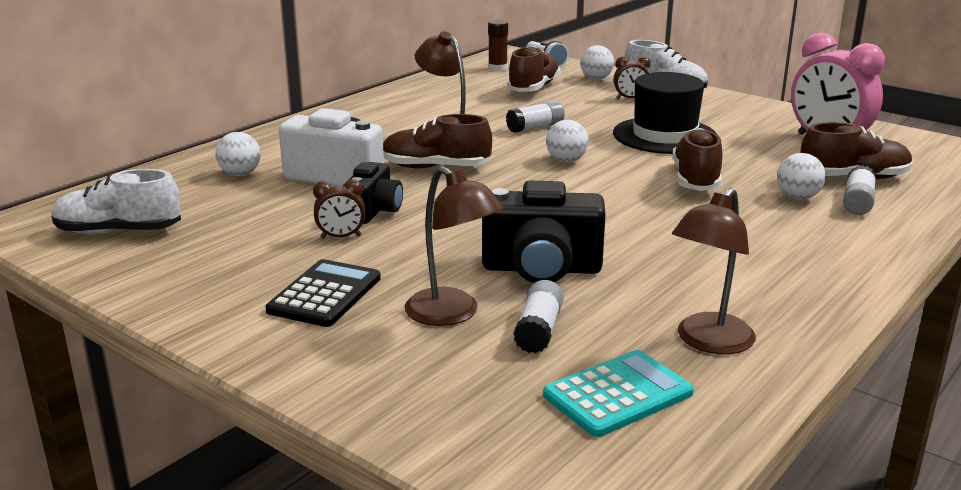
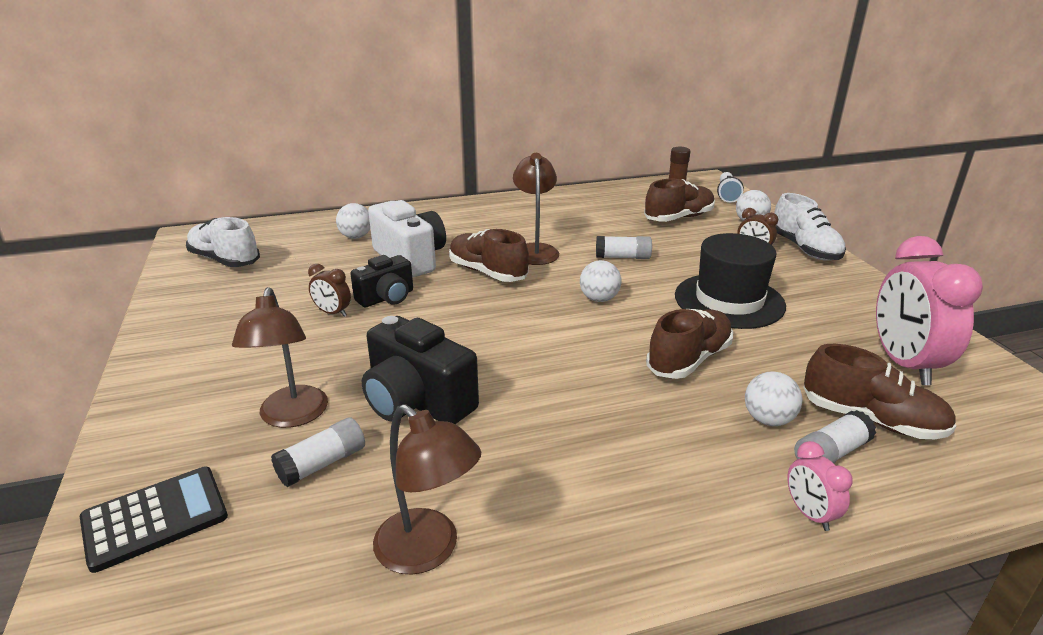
camera: 35 degrees right, 5 degrees up
black calculator [265,259,381,327] -> black calculator moved to [80,467,228,573]
turquoise calculator [543,350,694,437] -> none
brown lamp [672,188,756,354] -> brown lamp turned 120 degrees counterclockwise [373,404,481,575]
none -> pink clock [787,441,853,531]

